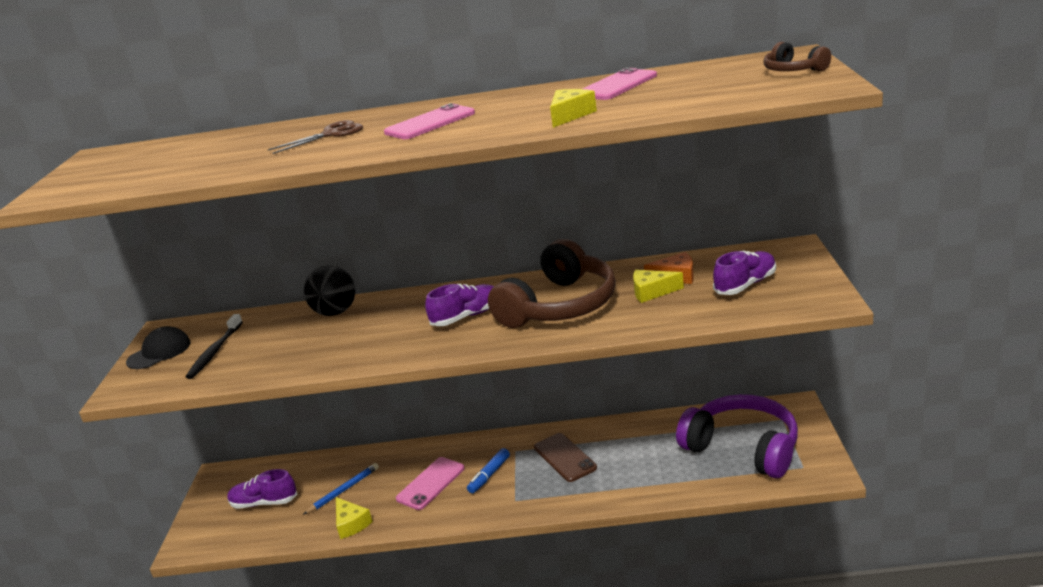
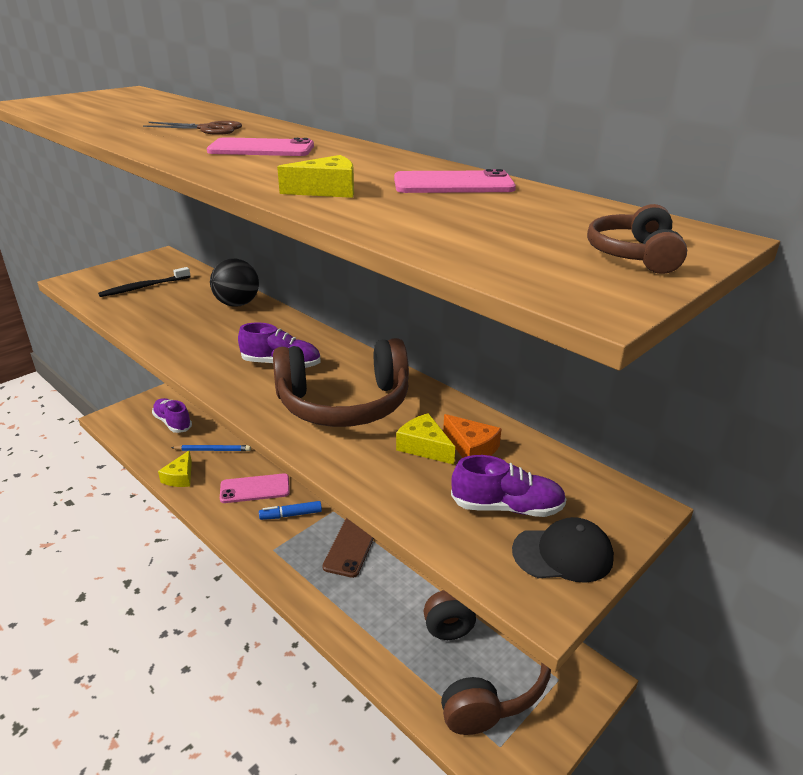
camera: 40 degrees right, 5 degrees up
black cap [126,326,191,369] -> black cap moved to [512,517,614,583]
purple headphones [676,394,798,478] -> brown headphones [424,590,551,735]

